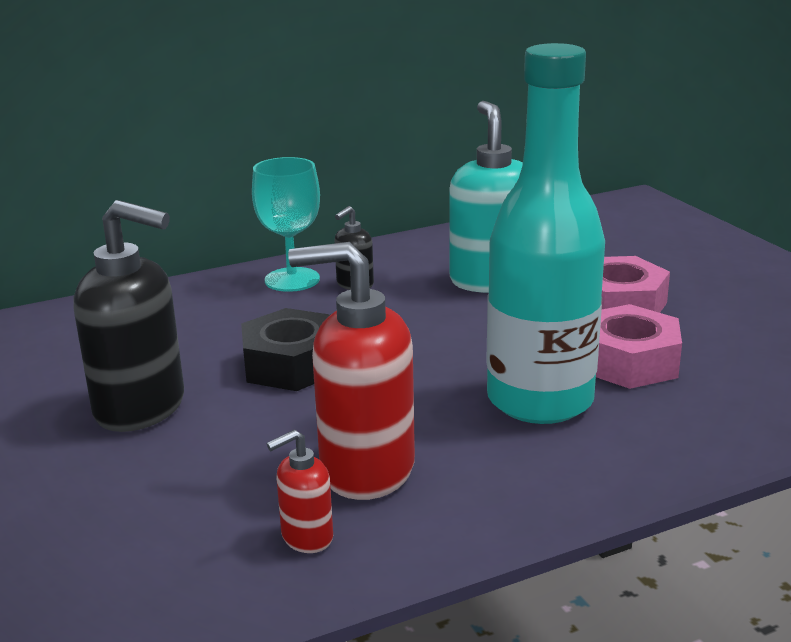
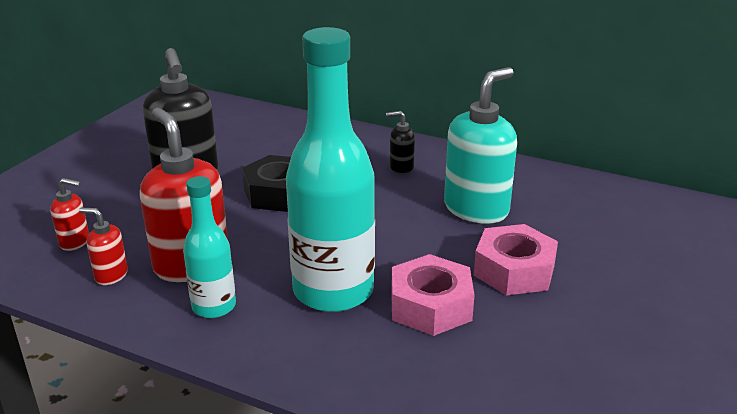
camera: 50 degrees right, 5 degrees up
turquoise goblet [252,157,320,292] -> none
none -> red soap dispenser [51,178,89,251]
none -> turquoise bottle [183,176,236,318]

